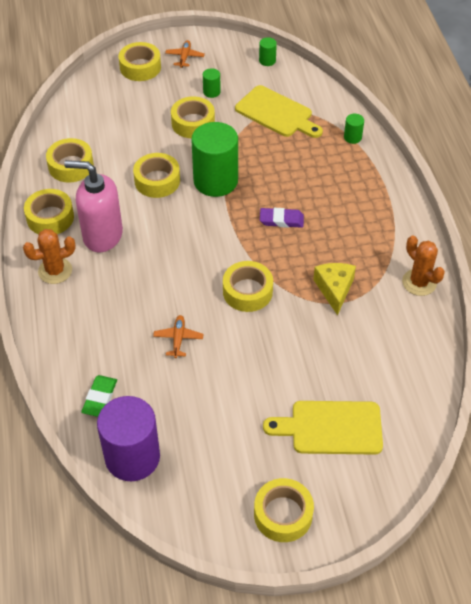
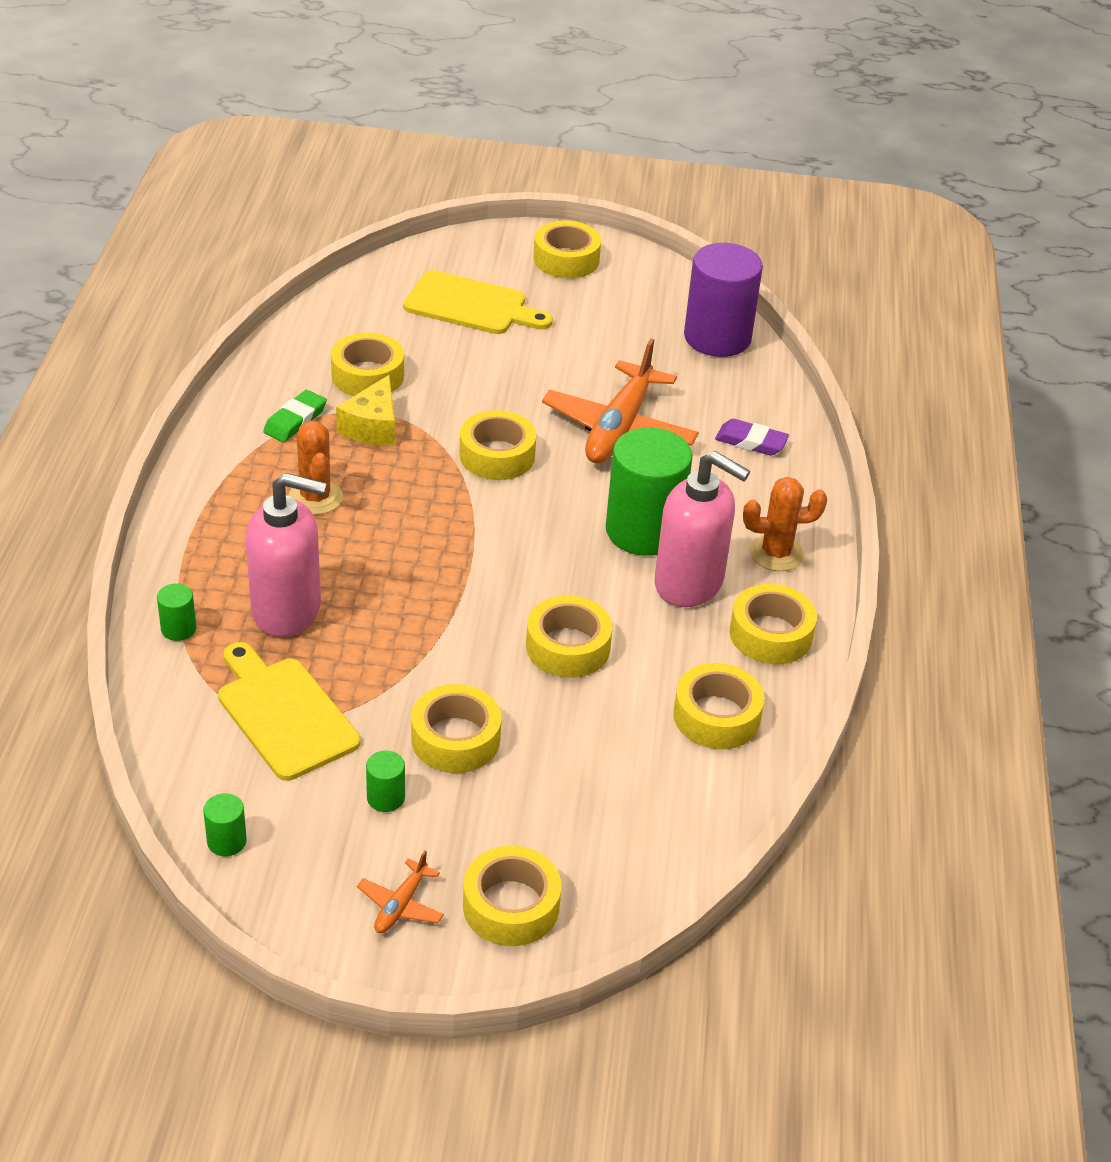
camera: 165 degrees left, 10 degrees down
green eraser [81,375,117,417] -> green eraser moved to [263,390,327,442]
orange plane [153,315,203,358] -> orange plane [542,338,699,463], size x2.24
green cylinder [191,122,238,197] -> green cylinder moved to [606,427,693,556]
purple eraser [260,208,304,228] -> purple eraser moved to [715,419,789,456]
orange cactus [402,235,445,296] -> orange cactus moved to [288,421,343,515]
none -> pink soap dispenser [246,473,327,637]
none -> yellow tape [331,332,404,396]

